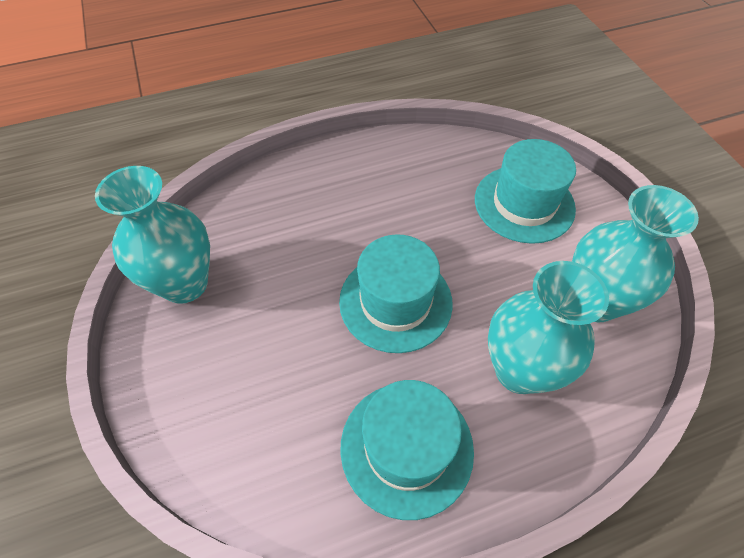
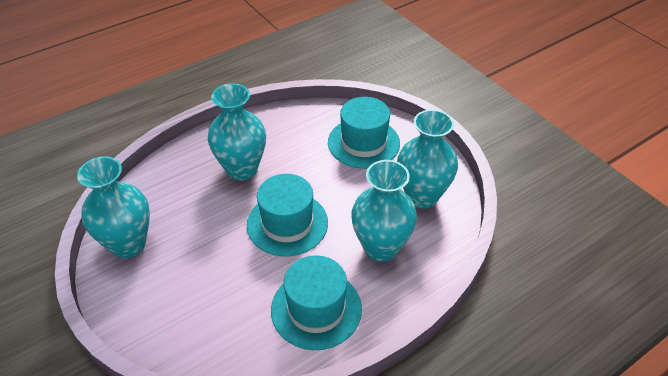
camera: 15 degrees left, 10 degrees down
none -> turquoise vase [208,84,266,181]

